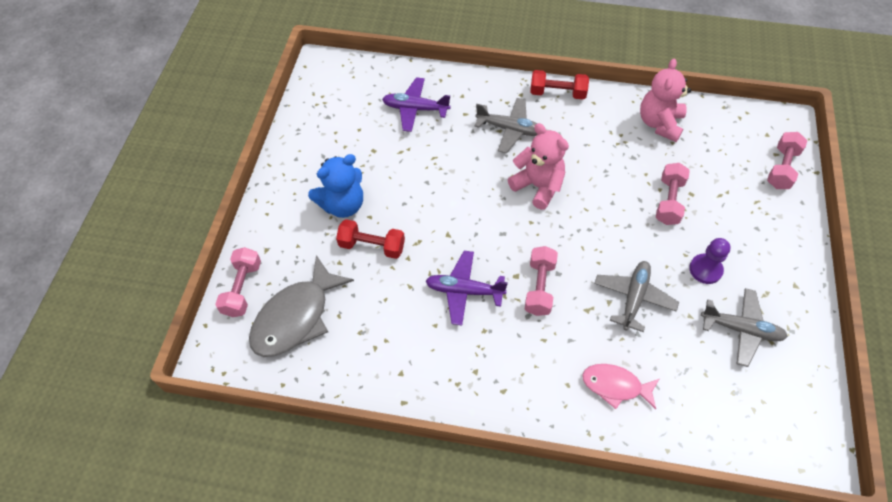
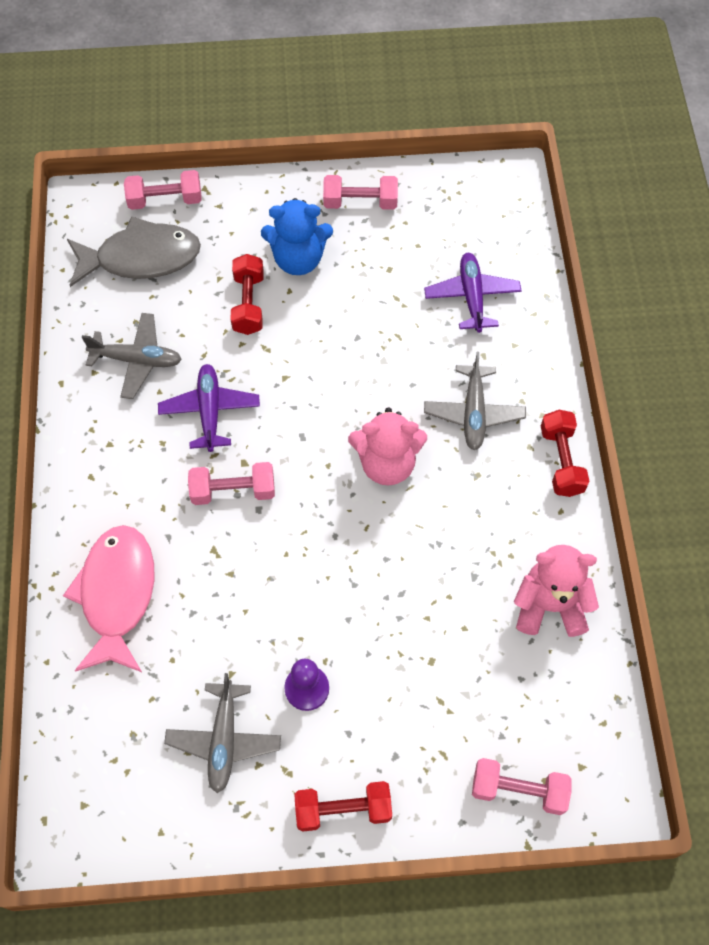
camera: 75 degrees right, 5 degrees up
grey fish [249,255,354,357] -> grey fish turned 150 degrees clockwise [67,216,201,287]
blue teddy bear [308,154,363,218] -> blue teddy bear turned 45 degrees counterclockwise [261,198,333,275]
pink teddy bear [508,123,569,210] -> pink teddy bear turned 60 degrees clockwise [348,407,427,486]
pink fish [582,364,659,409] -> pink fish [63,525,154,672], size x1.65
grey plane [594,261,679,332] -> grey plane moved to [82,313,182,399]
pink dumbbell [656,163,690,225] -> pink dumbbell moved to [323,175,398,210]
none -> red dumbbell [294,781,392,832]

